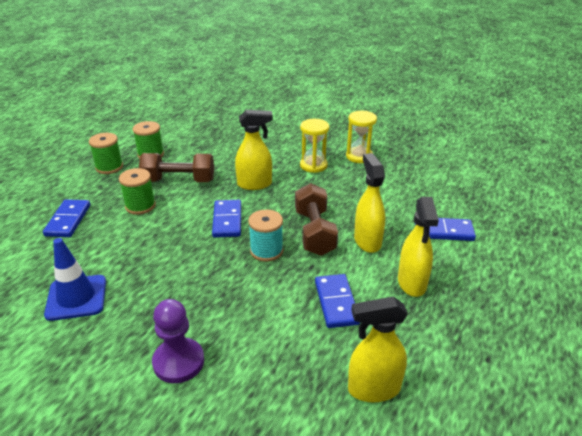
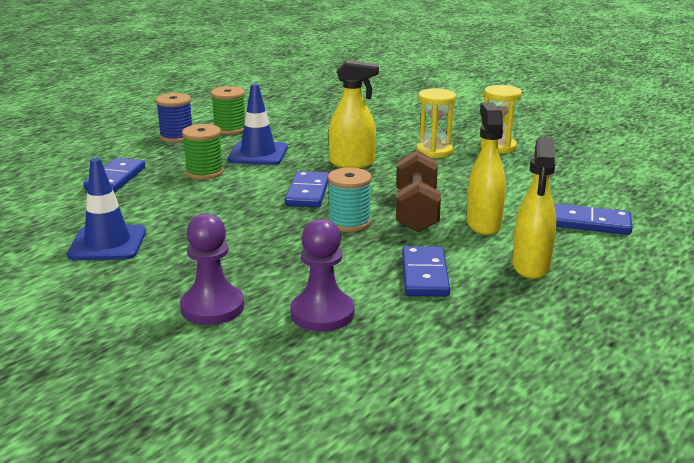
camera: 10 degrees right, 10 degrees down
green spool [89,133,123,174] -> blue spool [156,93,192,143]
brown dumbbell [139,153,214,182] -> blue traffic cone [228,84,288,165]
yellow spray bottle [348,297,408,402] -> none
none -> purple pawn [290,219,354,332]

